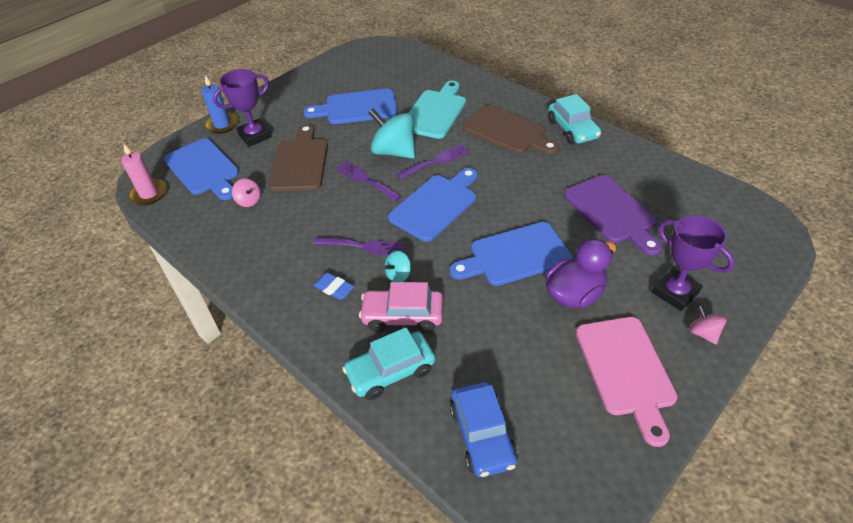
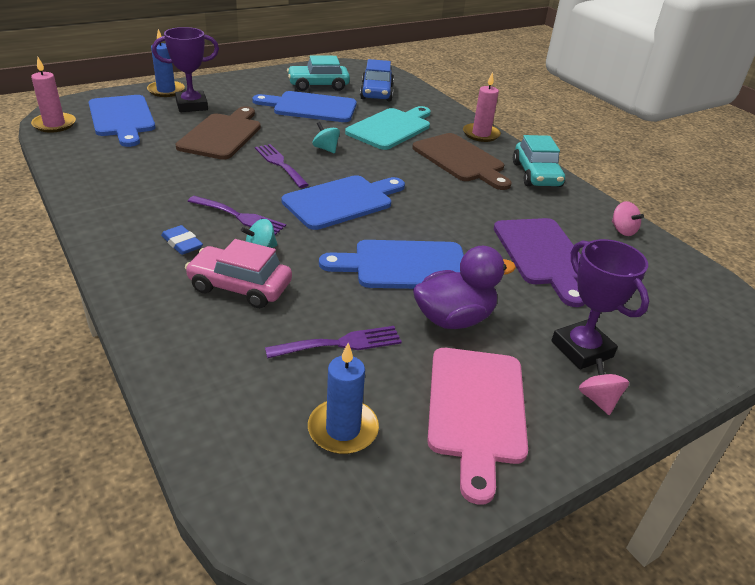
camera: 10 degrees right, 10 degrees down
pink spinning top [232,179,261,207] -> pink spinning top moved to [612,201,644,236]
turquoise car [342,327,436,400] -> turquoise car moved to [287,56,350,91]
turquoise spinning top [368,108,415,159] -> turquoise spinning top [313,122,340,153], size x0.49
purple fork [396,144,470,180] -> purple fork moved to [265,326,402,359]
blue car [450,382,518,477] -> blue car moved to [360,59,394,101]
none -> blue candle [308,343,379,454]
none -> pink candle [463,72,501,142]

